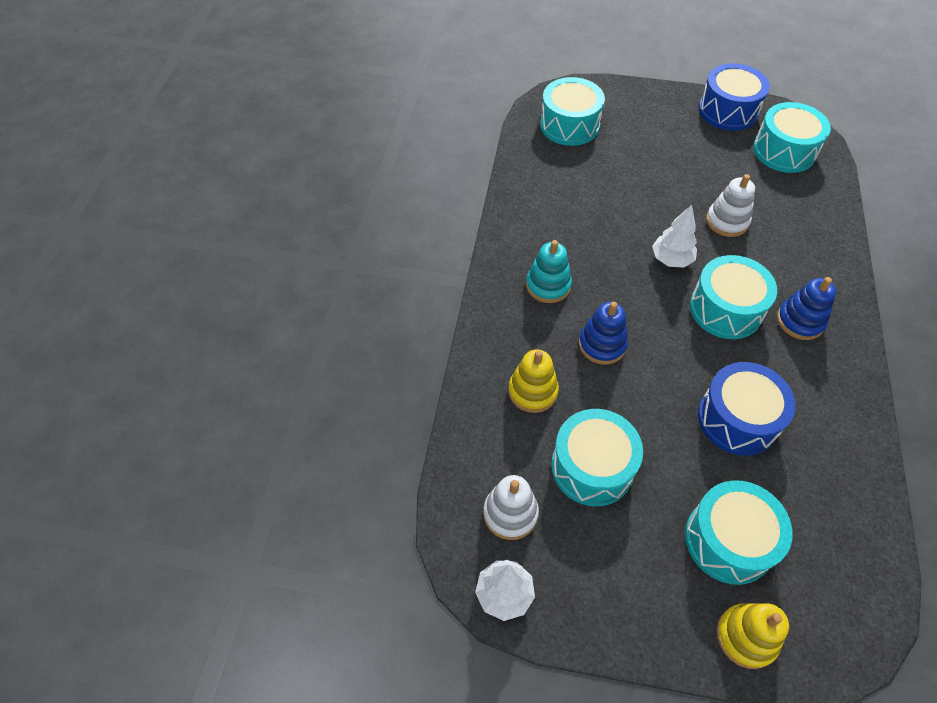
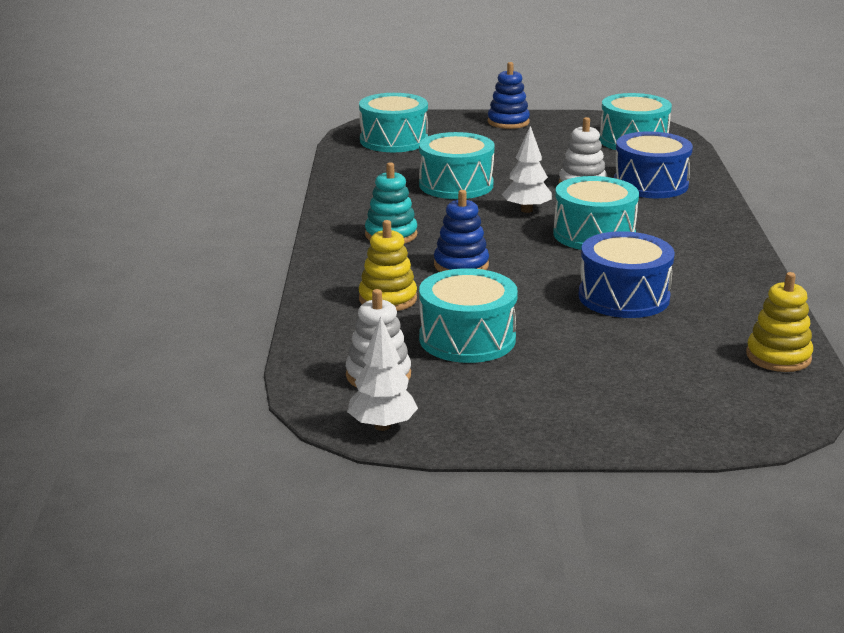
camera: 10 degrees left, 30 degrees down
turquoise drum [685,480,792,585] -> turquoise drum moved to [419,132,495,199]
blue drum [699,63,770,131] -> blue drum moved to [614,131,693,198]
yellow stacking toy [717,603,789,669] -> yellow stacking toy moved to [746,272,813,372]
blue stacking toy [777,277,836,340] -> blue stacking toy moved to [488,62,530,129]

